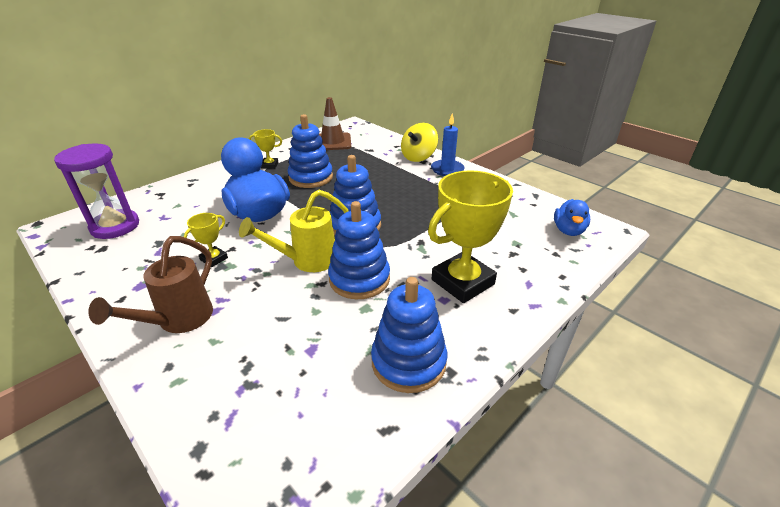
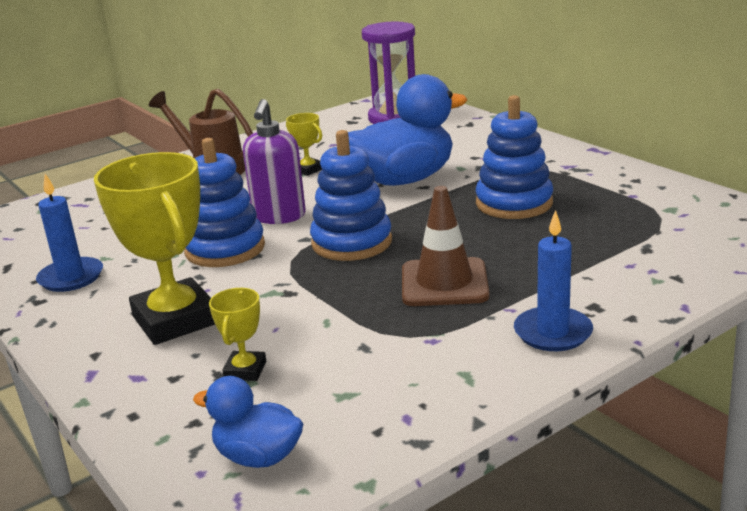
camera: 100 degrees right, 10 degrees down
yellow watering can [239,190,349,272] -> purple soap dispenser [243,99,306,224]
yellow trophy [249,129,282,169] -> yellow trophy moved to [209,288,266,381]
brown traffic cone [319,97,351,150] -> brown traffic cone moved to [402,186,490,306]
blue stacking toy [371,277,447,393] -> blue candle [36,174,103,292]
yellow spinning top [401,123,438,162] -> none

